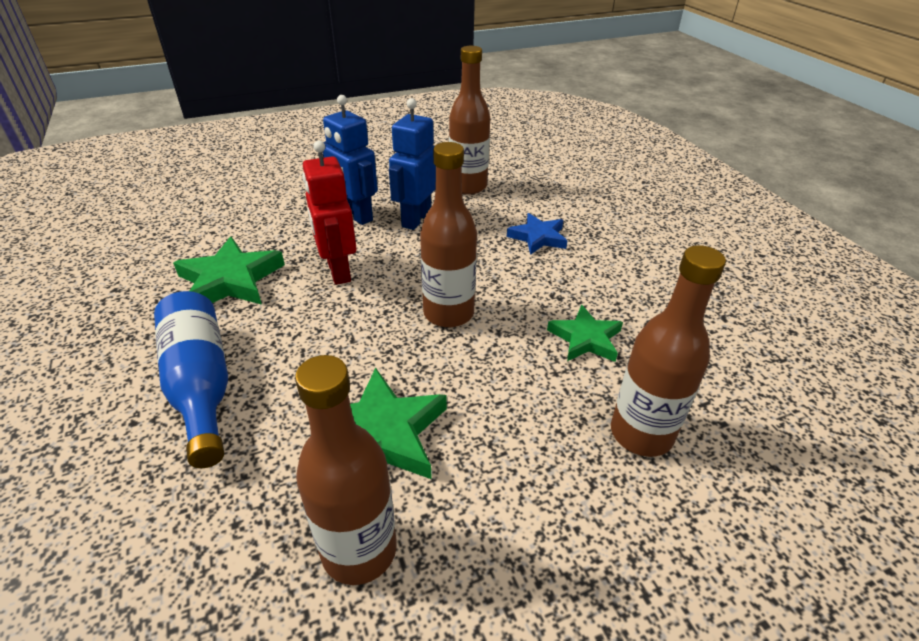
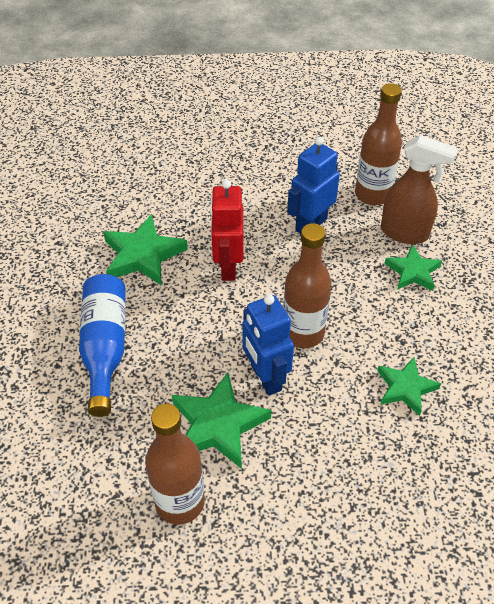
camera: 20 degrees right, 10 degrees up
blue robot [323,95,378,225] -> blue robot moved to [242,294,294,396]
blue star [507,213,568,255] -> green star [384,245,442,291]
brown bottle [611,245,726,457] -> none
none -> brown spray bottle [381,135,458,244]

